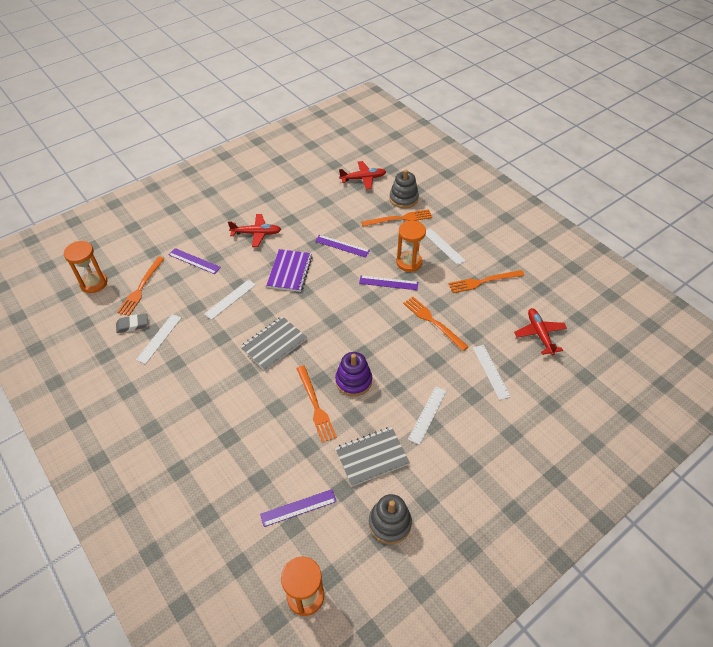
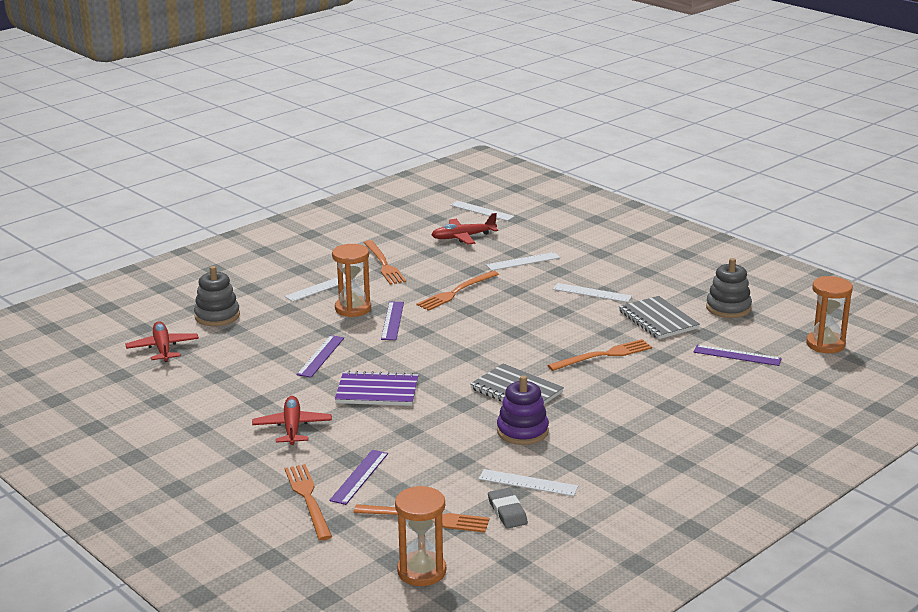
camera: 95 degrees left, 25 degrees down
white ruler [204,279,256,320] -> white ruler moved to [450,201,515,221]
purple ruler [260,489,337,527] -> purple ruler turned 45 degrees counterclockwise [694,345,782,366]
purple stacking toy [335,352,372,396] -> purple stacking toy moved to [497,375,549,445]
orange fork [361,209,432,227] -> orange fork moved to [285,464,332,540]

